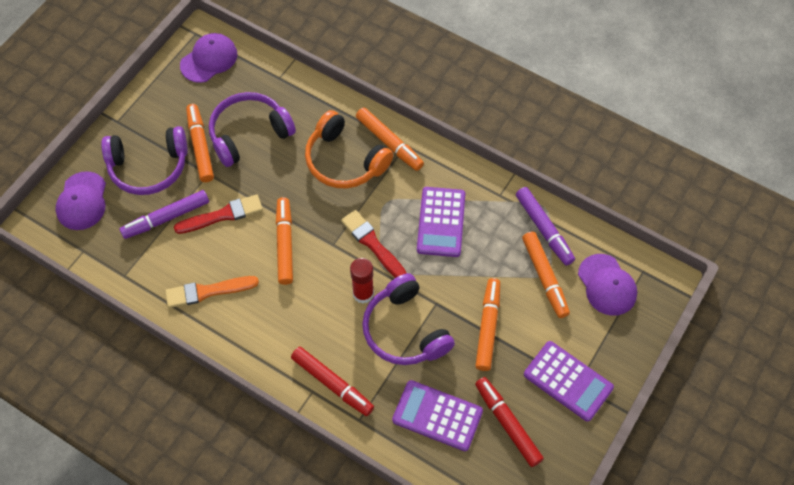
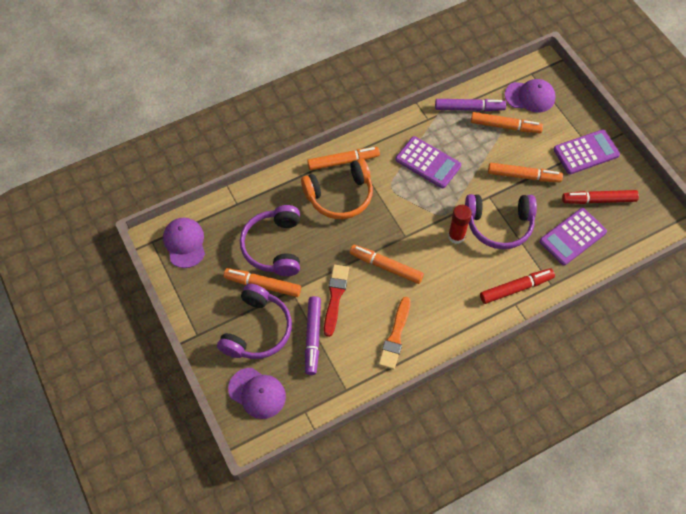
camera: 60 degrees left, 0 degrees up
red brush [341,210,407,278] -> none
orange marker [475,278,500,371] -> orange marker turned 150 degrees clockwise [488,163,563,182]

